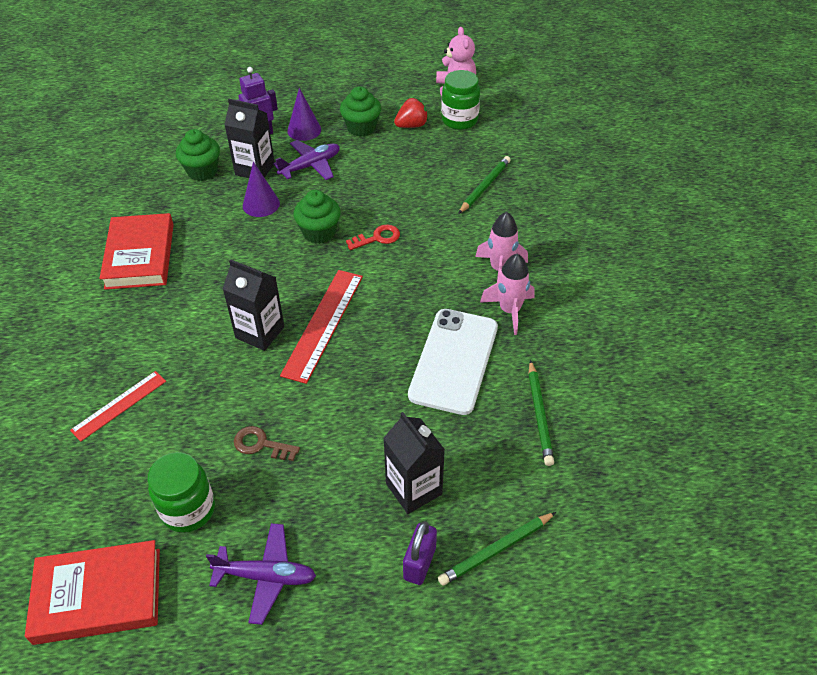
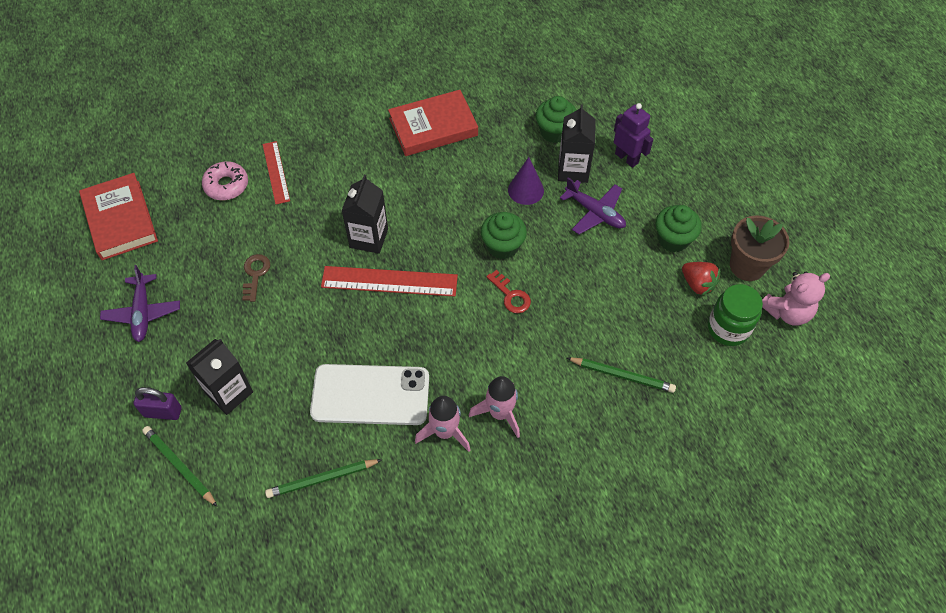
camera: 75 degrees right, 10 degrees up
red ruler [70,371,166,442] -> red ruler turned 45 degrees clockwise [263,141,290,204]
green jar [147,452,215,533] -> none
purple cone [287,88,321,141] -> none
none -> pink donut [202,161,248,200]
none -> brown flower pot [730,215,790,281]

